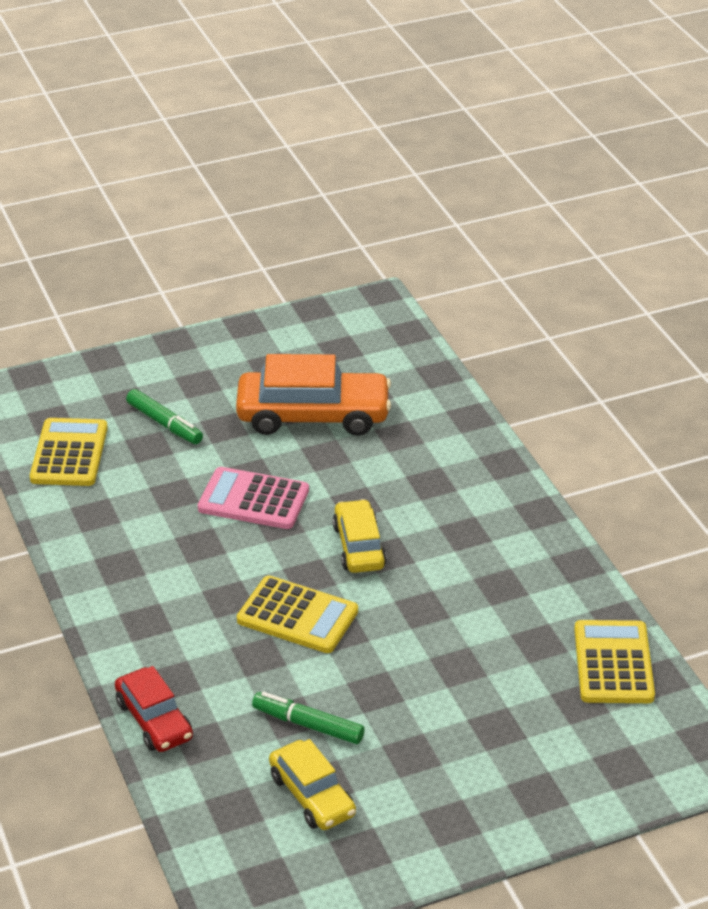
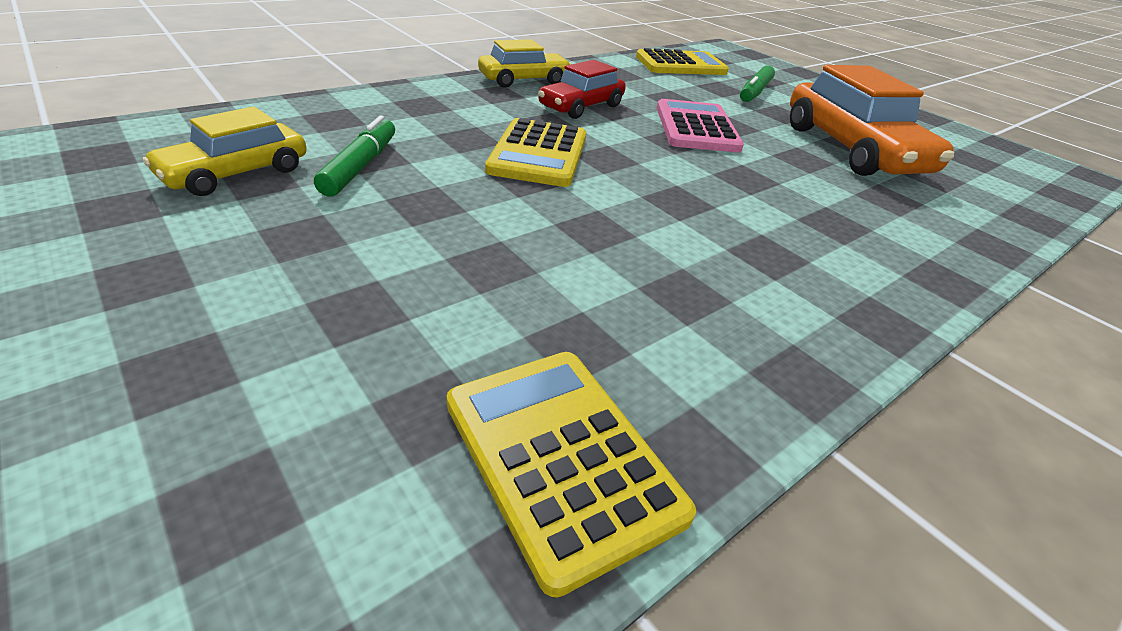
camera: 70 degrees right, 0 degrees up
red car [115,666,193,752] -> red car moved to [538,60,626,119]
yellow car [332,499,387,573] -> yellow car moved to [478,39,571,88]
yellow calculator [574,620,655,703] -> yellow calculator turned 105 degrees counterclockwise [447,352,696,598]

